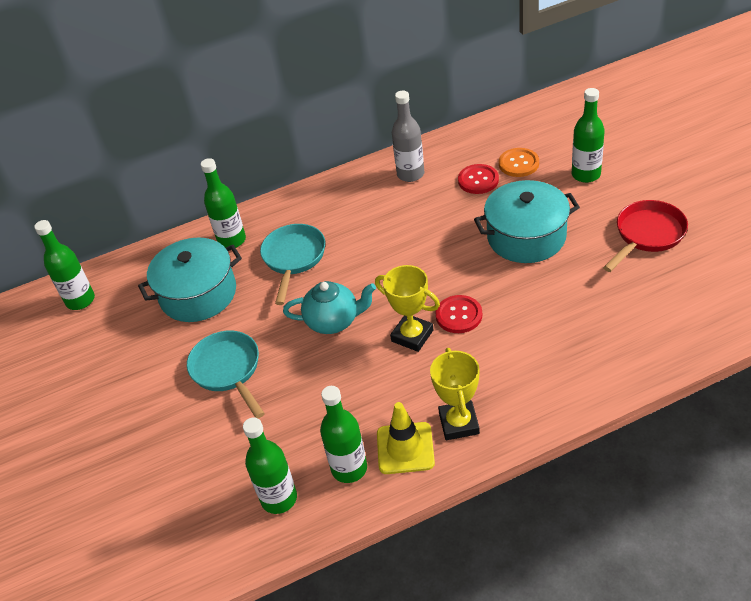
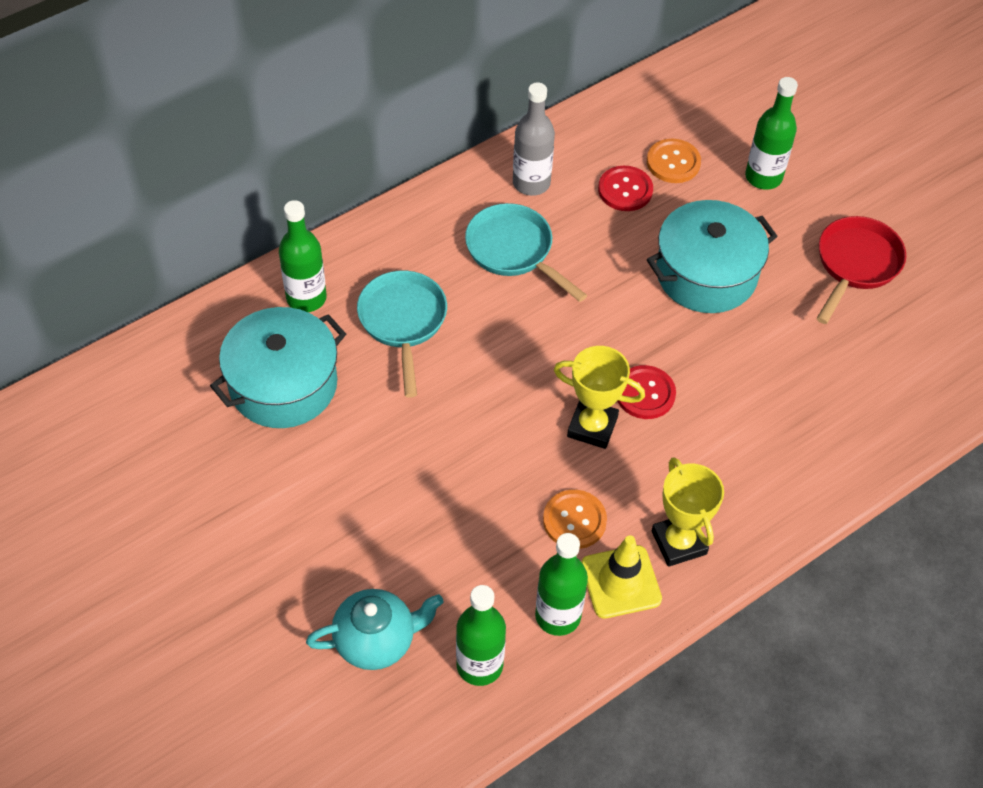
camera: 20 degrees left, 10 degrees up
green bottle [34,220,95,310] -> none
turquoise pan [187,330,265,418] -> turquoise pan moved to [465,203,587,302]
turquoise teapot [283,281,376,334] -> turquoise teapot moved to [306,589,444,670]
none -> orange button [543,490,607,549]

